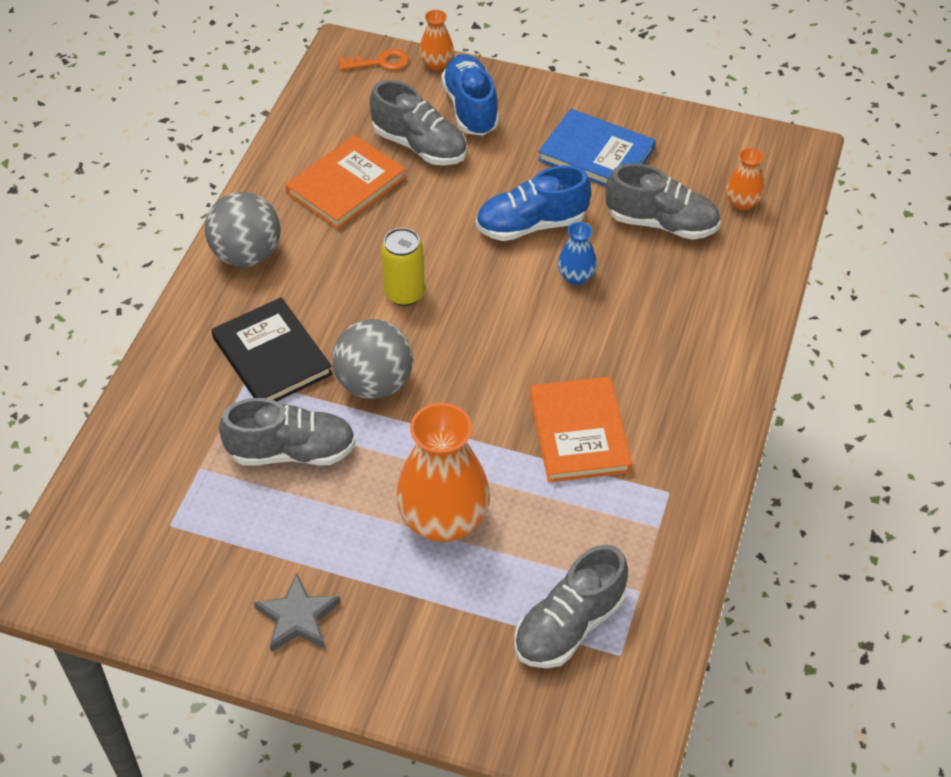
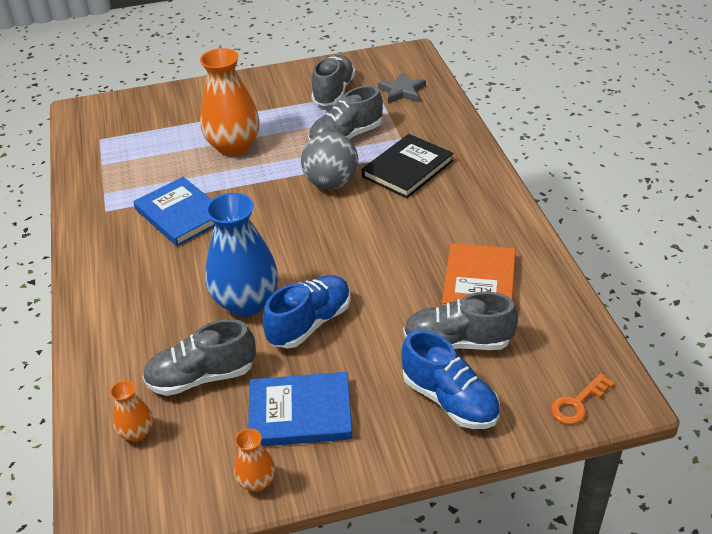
camera: 150 degrees right, 10 degrees down
grey ball [205,192,281,267] -> none
black book [211,297,333,401] -> black book turned 75 degrees counterclockwise [362,134,454,198]
grey star [254,572,340,652] -> grey star moved to [378,73,426,104]
yellow can [381,228,425,306] -> none
orange vase [419,10,454,71] -> orange vase moved to [234,428,275,492]
grey shoe [515,545,628,668] -> grey shoe moved to [311,55,355,106]
orange book [530,377,632,482] -> blue book [133,177,215,246]
blue vase [558,222,597,285] -> blue vase [205,193,278,317], size x2.09

